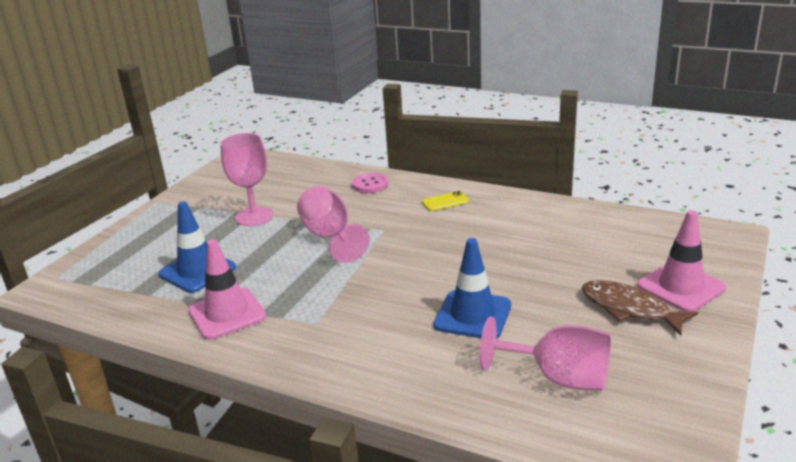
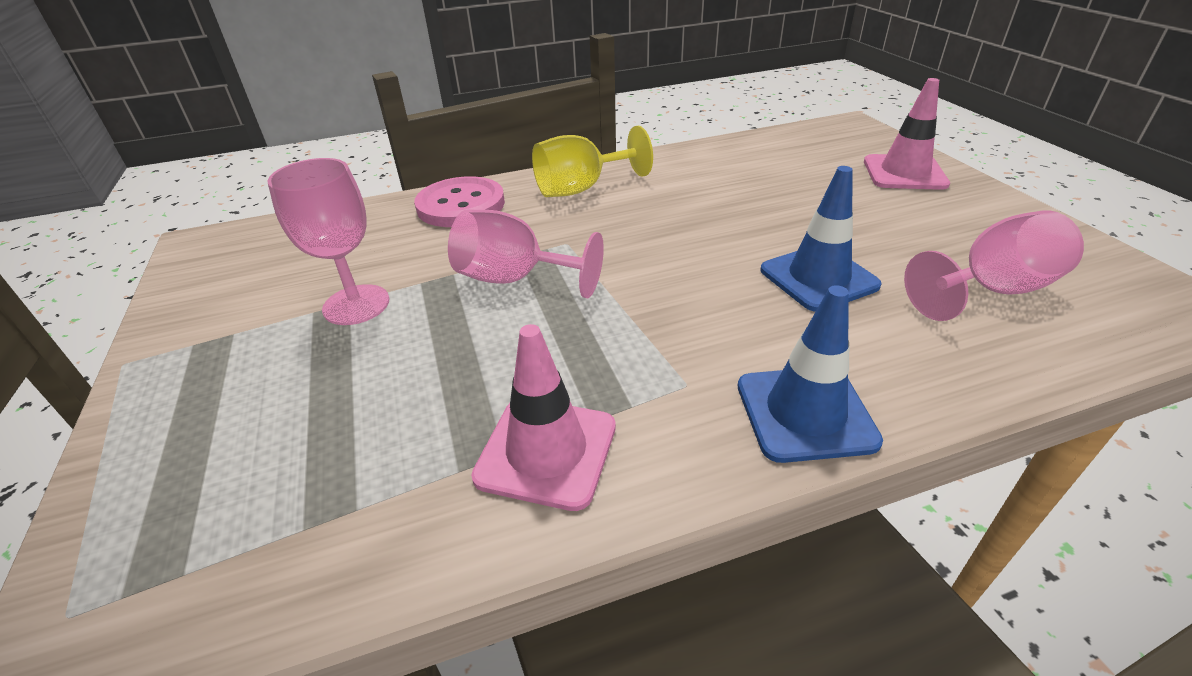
camera: 45 degrees left, 10 degrees up
blue traffic cone [159,201,236,293] -> blue traffic cone moved to [738,285,883,463]
pink button [352,173,388,193] -> pink button [414,176,505,227], size x1.69
yellow phone [422,191,469,211] -> yellow goblet [532,126,653,197]
brown fish [582,280,698,335] -> none

